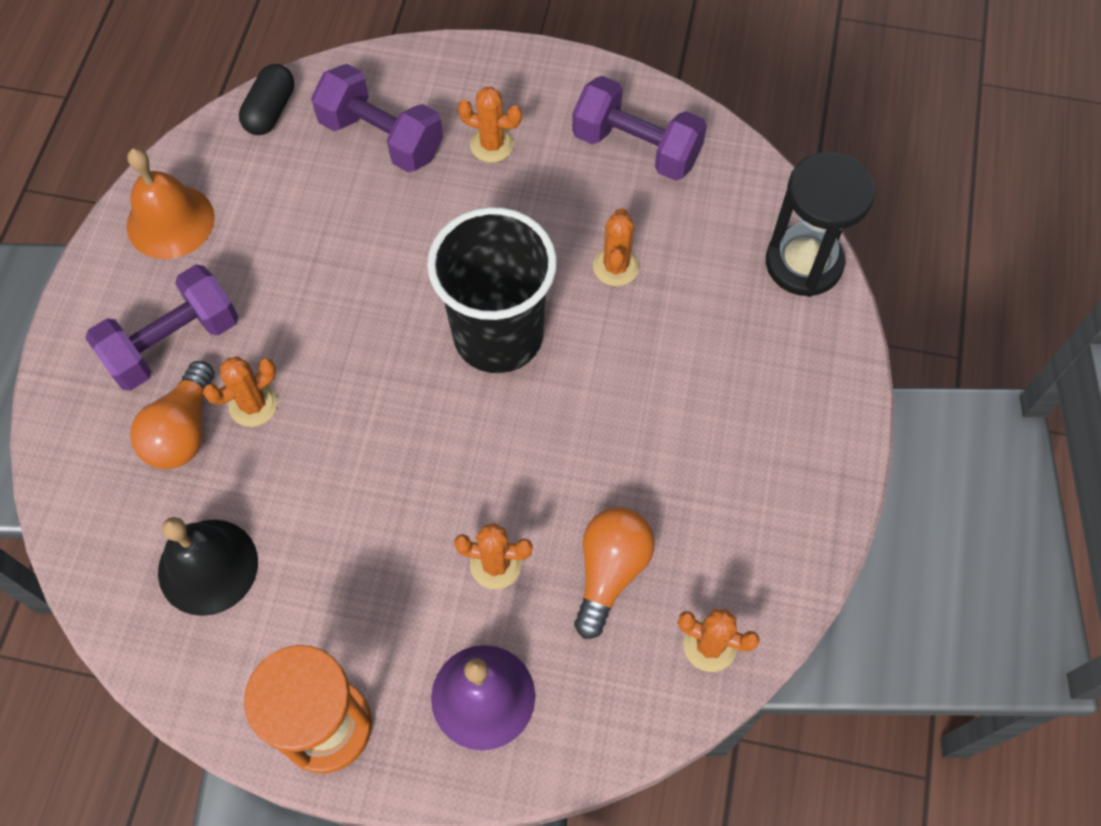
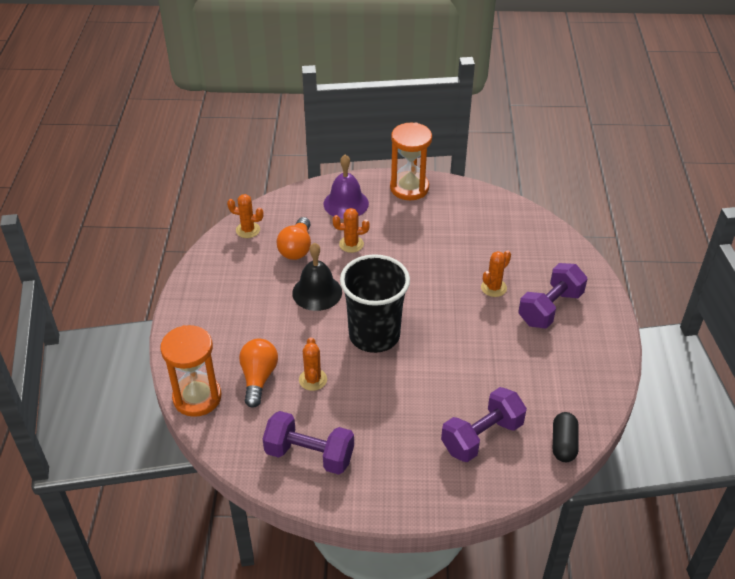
camera: 170 degrees right, 20 degrees down
orange bell [127,148,215,259] -> none
orange light bulb [130,361,215,469] -> orange light bulb moved to [239,339,278,408]
black bell [158,517,258,616] -> black bell moved to [292,243,342,311]
purple dumbbell [311,64,443,173] -> purple dumbbell turned 60 degrees counterclockwise [441,387,527,462]
orange cactus [458,87,522,163] -> none
black hourglass [766,152,875,297] -> orange hourglass [160,325,221,417]

